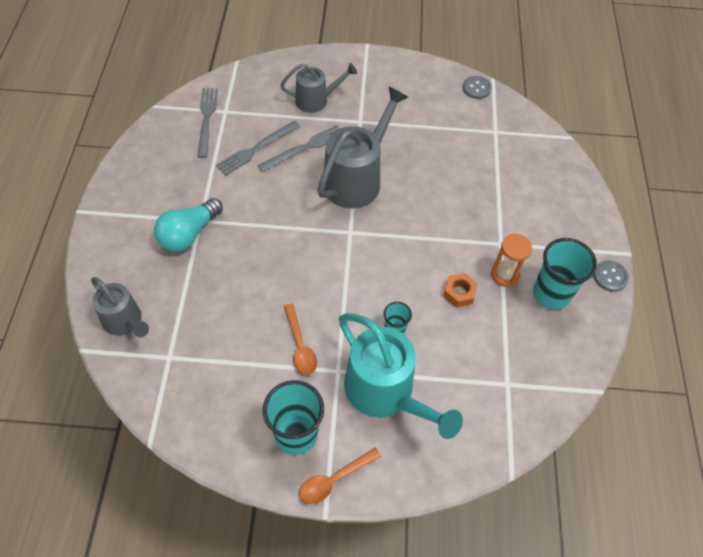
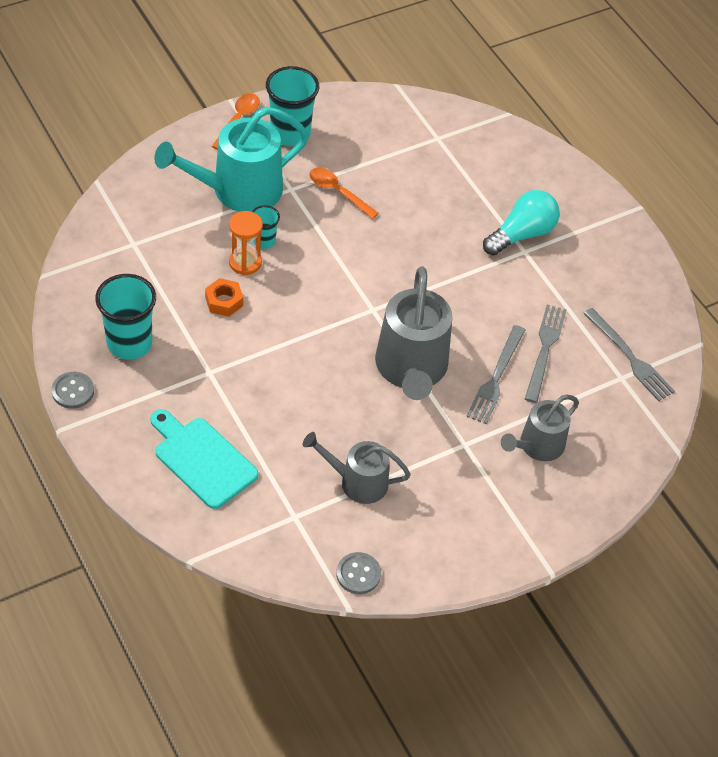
camera: 145 degrees right, 5 degrees down
grey watering can [91,277,149,337] -> grey watering can moved to [303,432,411,504]
turquoise light bulb [154,198,223,252] -> turquoise light bulb turned 45 degrees clockwise [483,190,560,256]
turquoise watering can [339,313,463,439] -> turquoise watering can turned 45 degrees counterclockwise [154,107,309,212]
orange hourglass [491,234,532,287] -> orange hourglass moved to [229,211,263,275]
none -> turquoise cutting board [150,409,258,509]

